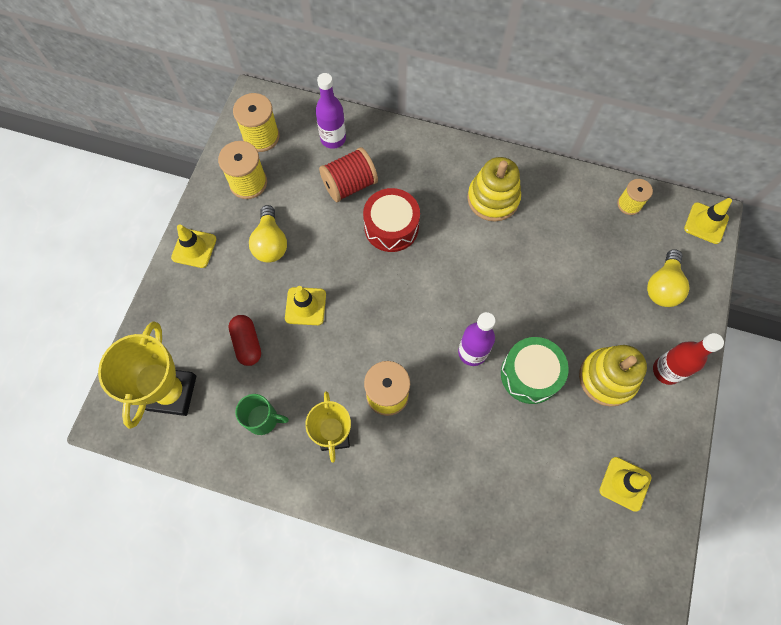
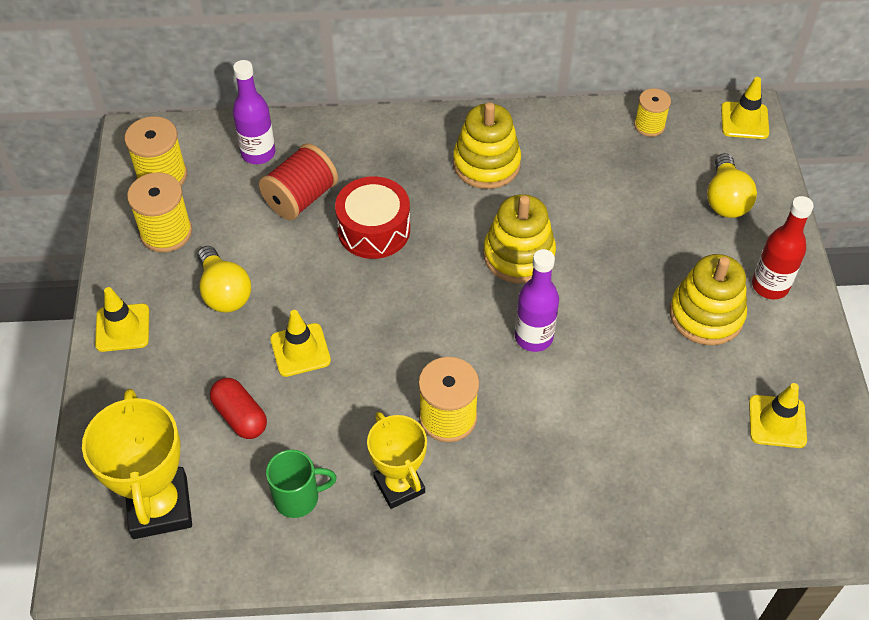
camera: 20 degrees left, 15 degrees down
green drum [501,337,569,404] -> none
none -> yellow stacking toy [483,194,556,283]

